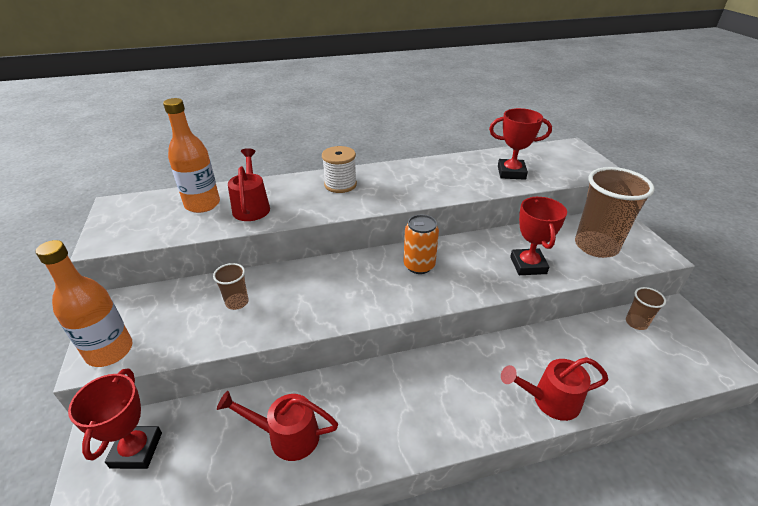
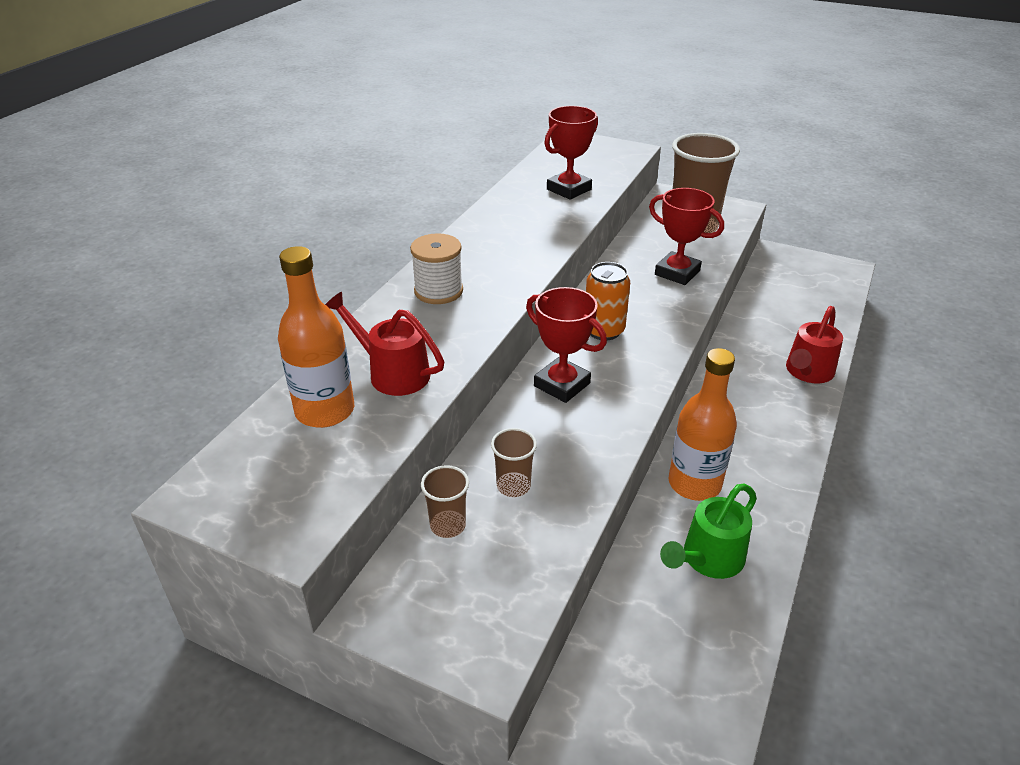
camera: 50 degrees left, 0 degrees up
orange bottle [36,240,133,367] -> orange bottle moved to [669,348,737,501]
red trophy [68,369,162,469] -> red trophy moved to [526,287,607,403]
red watering can [217,391,338,461] -> green watering can [660,484,757,579]
brown cup [626,287,666,330] -> brown cup moved to [421,465,469,538]

